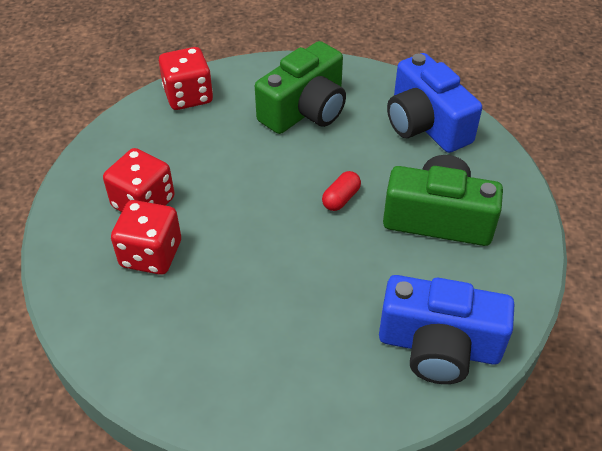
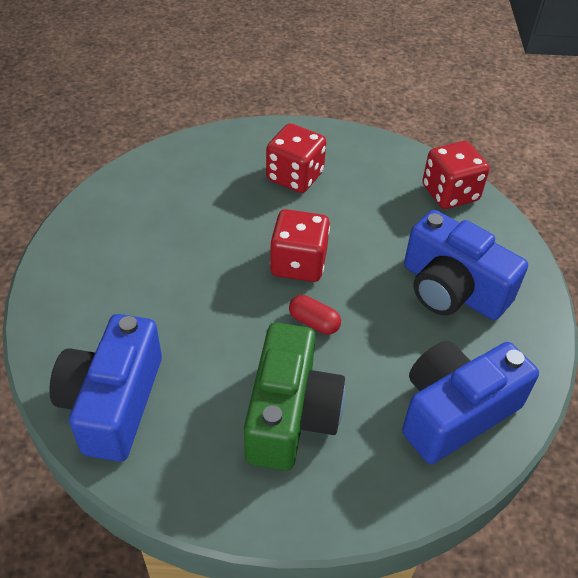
camera: 85 degrees right, 0 degrees up
red dice [111,200,181,275] -> red dice moved to [270,209,330,282]
green camera [255,41,346,134] -> blue camera [404,210,528,320]

